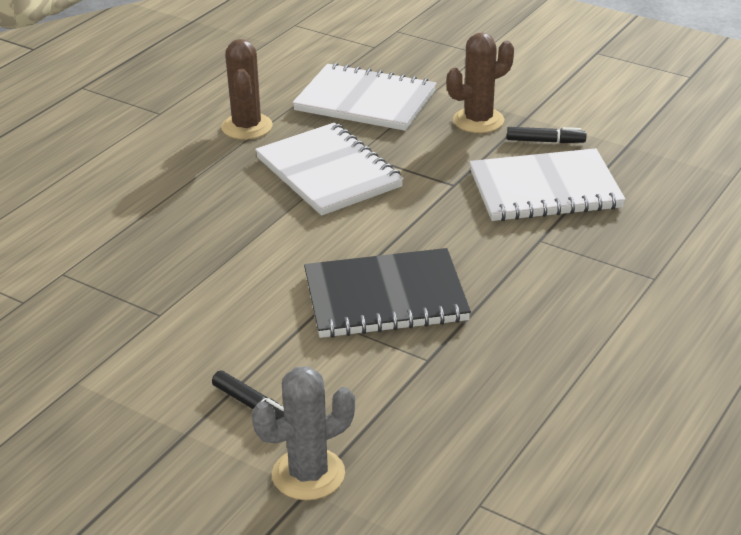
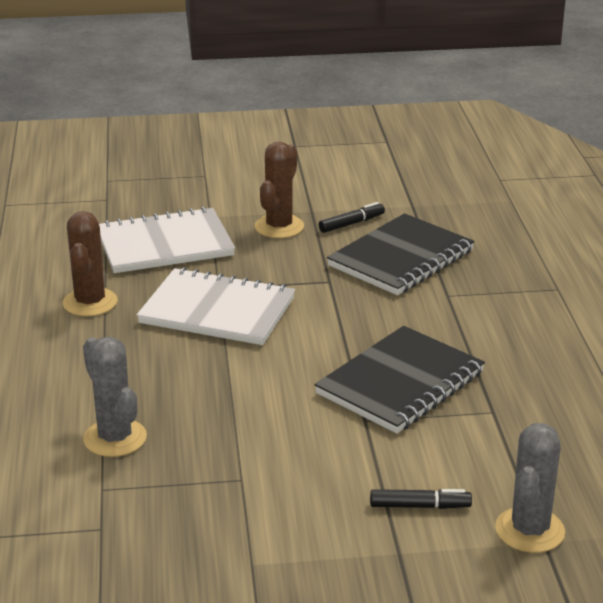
camera: 40 degrees left, 5 degrees down
brown cactus [221,39,273,140] -> brown cactus turned 45 degrees clockwise [63,211,117,316]
white notebook [470,148,626,221] -> black notebook [327,213,475,295]
none -> grey cactus [83,337,147,457]

